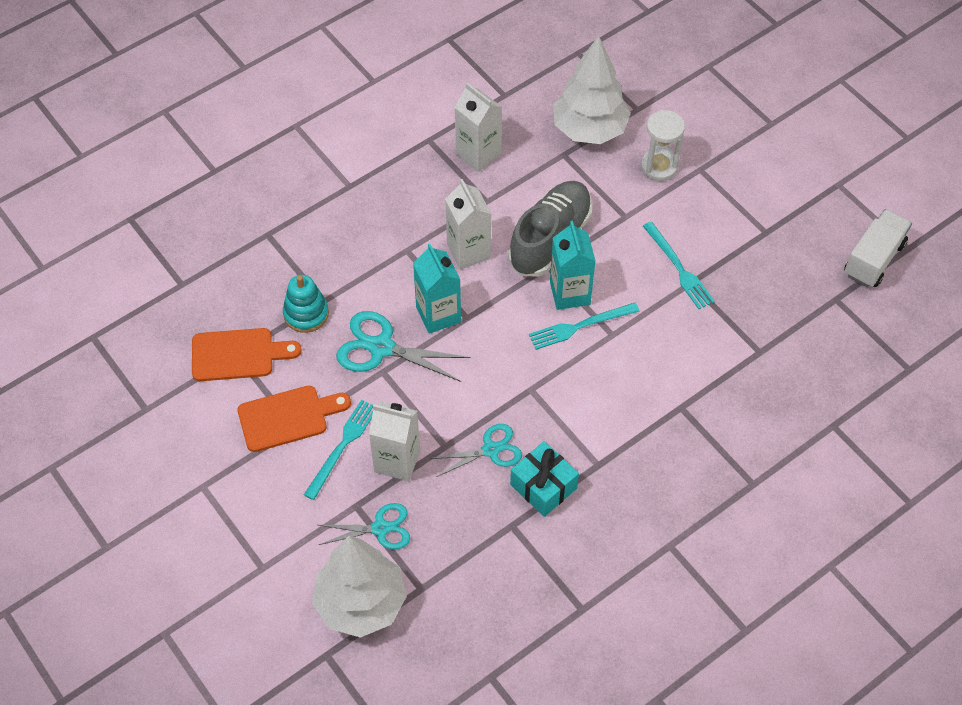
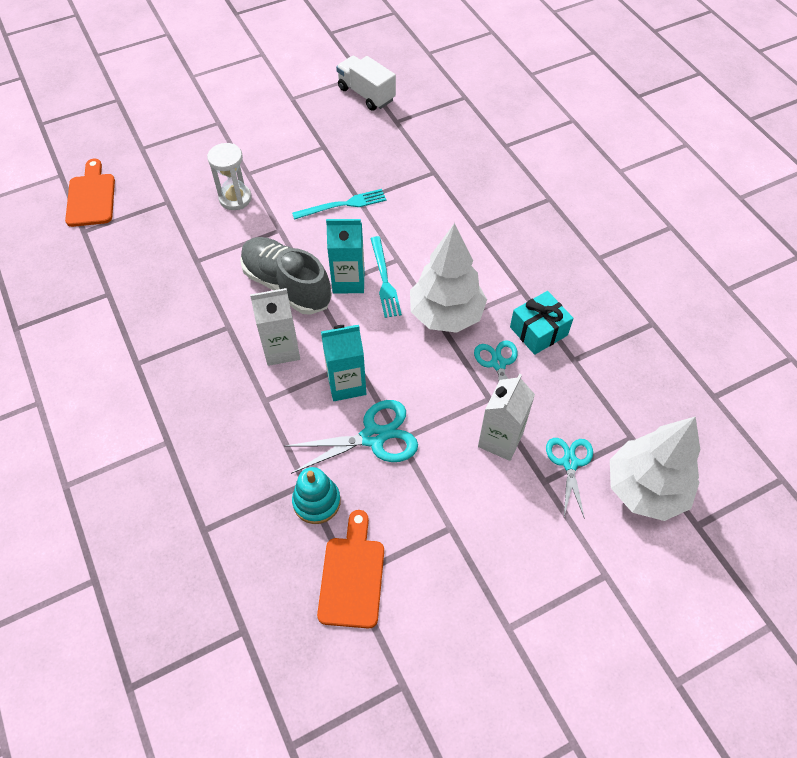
camera: 80 degrees left, 0 degrees up
orange cutting board [237,386,351,452] -> orange cutting board moved to [65,159,115,227]
turquoise fork [304,400,373,500] -> none
turquoise scissors [336,311,471,382] -> turquoise scissors turned 135 degrees counterclockwise [284,400,418,474]
white carton [455,83,502,172] -> none
white tree [553,36,631,144] -> white tree moved to [410,223,487,333]

